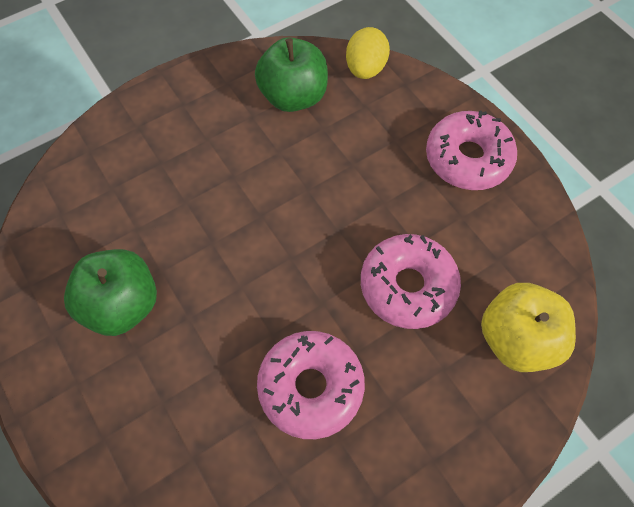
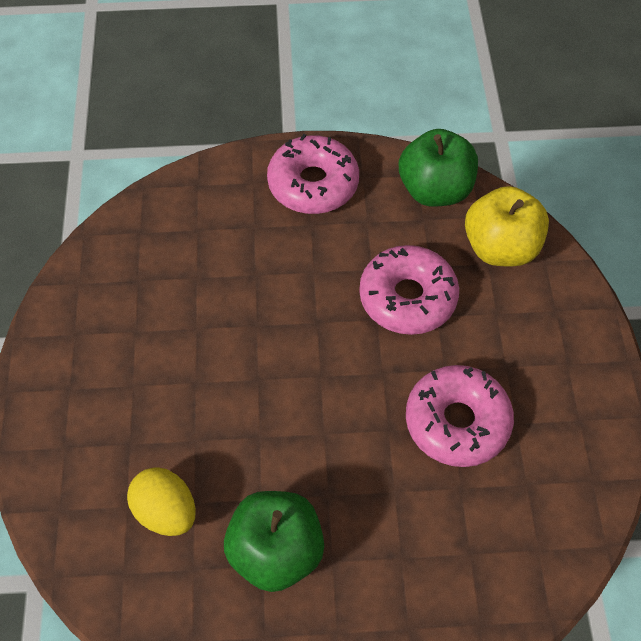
camera: 60 degrees left, 5 degrees down
green apple [255,37,328,112] -> green apple moved to [399,129,478,207]
yellow egg [346,27,390,79] -> yellow egg moved to [127,467,196,536]

